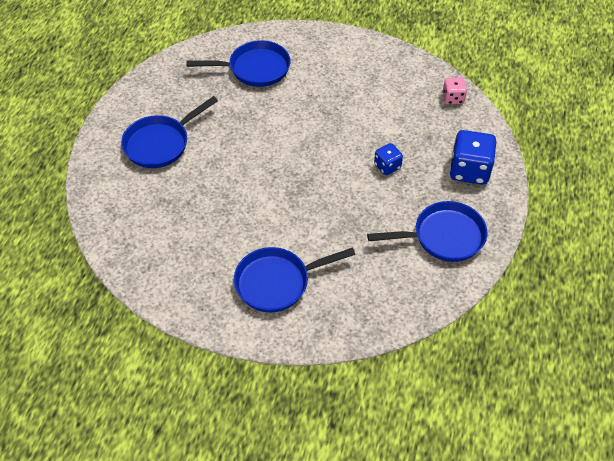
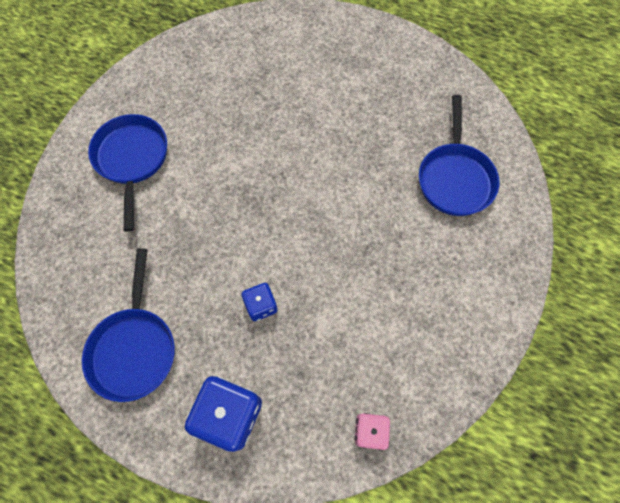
camera: 100 degrees right, 15 degrees up
blue pan [121,96,218,168] -> none

